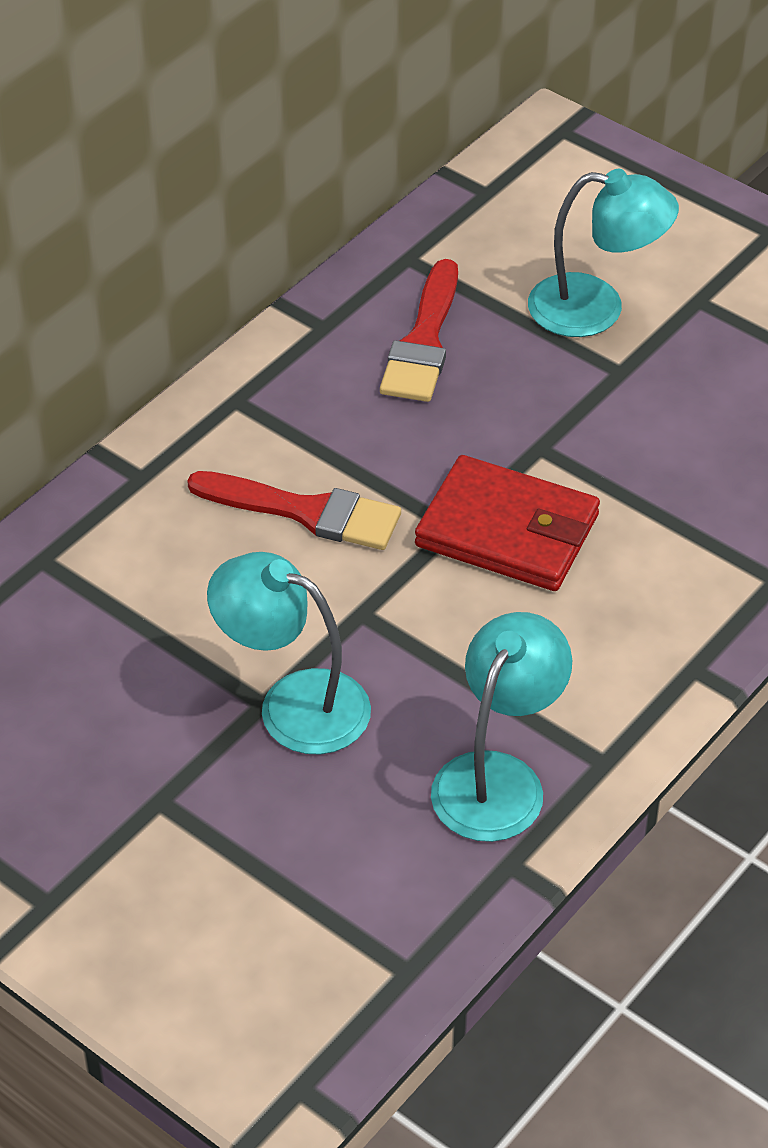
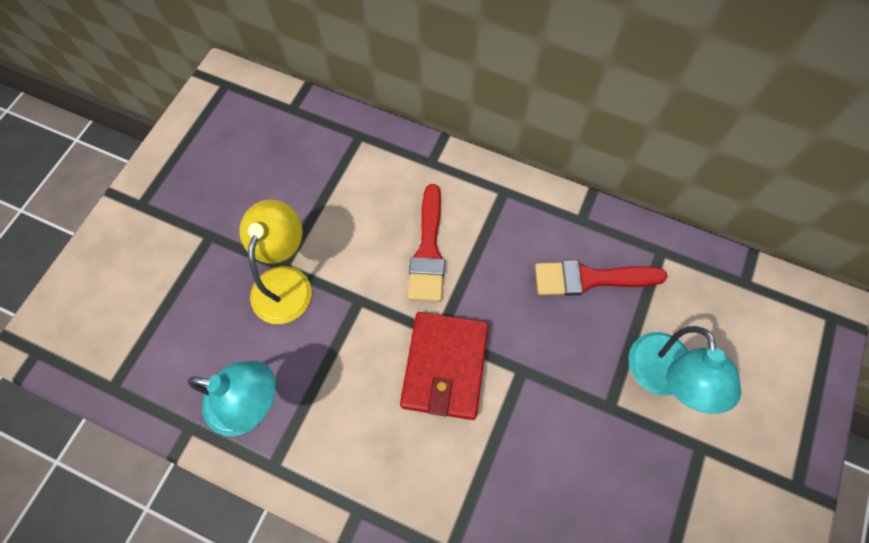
camera: 75 degrees right, 20 degrees up
turquoise lamp [207,552,371,755] -> yellow lamp [239,200,312,324]

